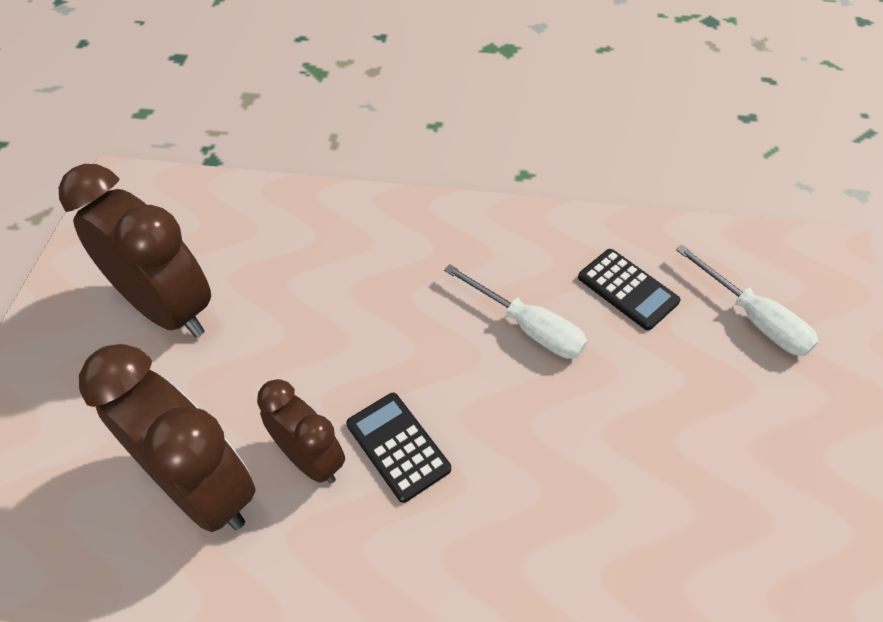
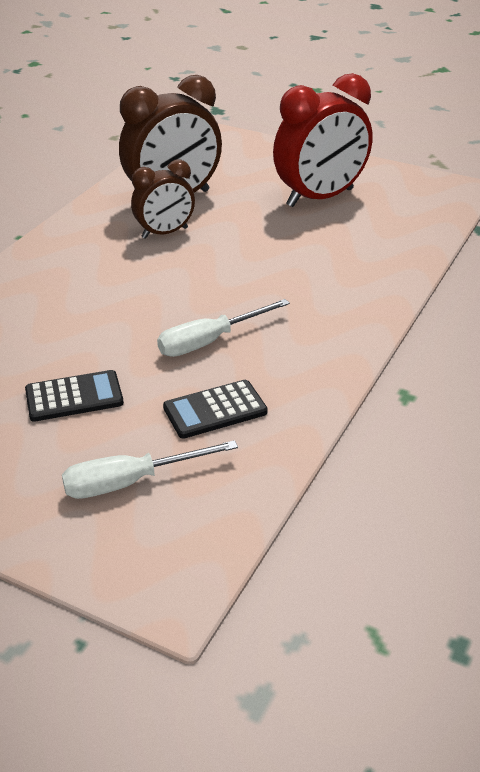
camera: 110 degrees right, 15 degrees down
brown clock [59,164,211,337] -> red clock [273,73,373,207]
black calculator [346,393,451,503] -> black calculator moved to [25,370,124,422]

